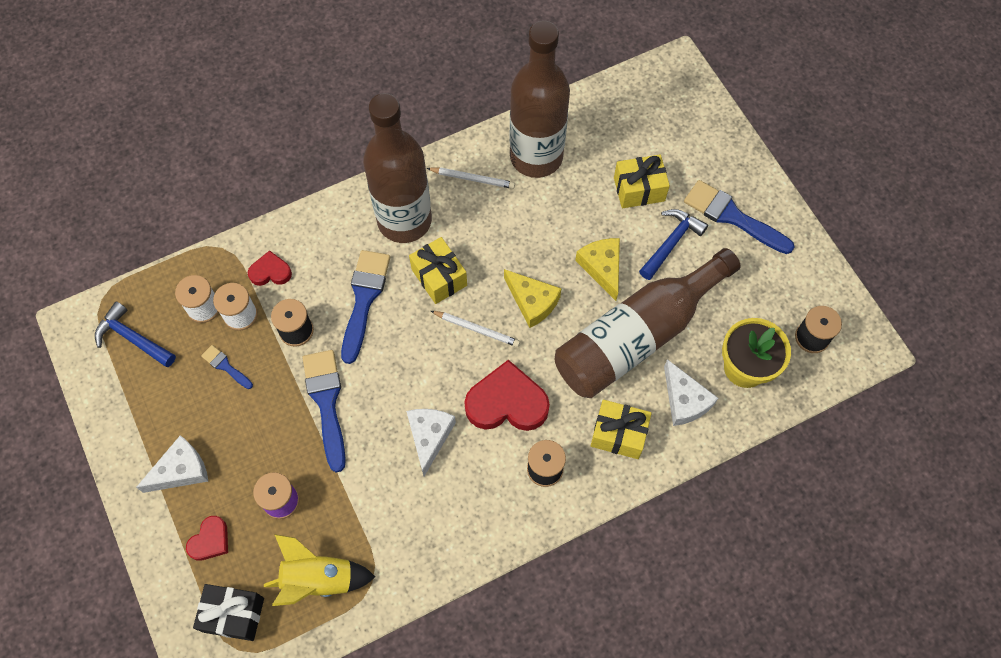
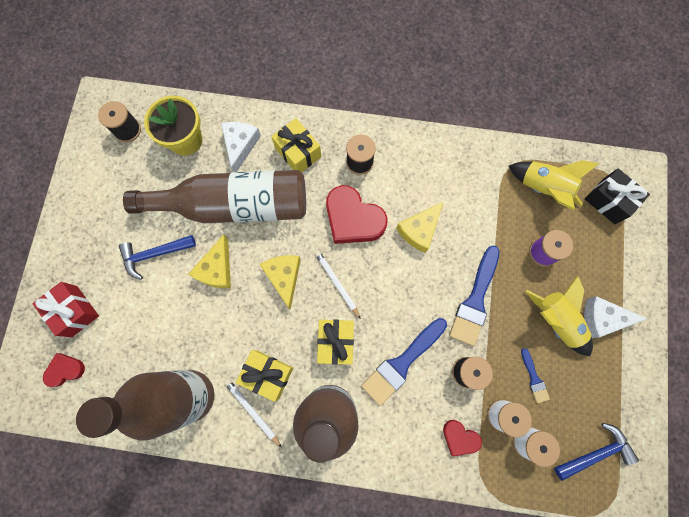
camera: 145 degrees left, 10 degrees up
blue hammer [95,301,176,367] -> blue hammer turned 90 degrees counterclockwise [554,423,639,481]
red heart [186,516,228,561] -> red heart moved to [43,353,85,387]
white cheese [406,409,456,476] -> yellow cheese [396,202,443,253]
yellow gift [614,155,670,208] -> yellow gift moved to [236,350,293,402]
blue brush [684,180,794,254] -> none
none -> red gift [32,282,99,337]
none -> yellow rocket [525,276,593,356]

